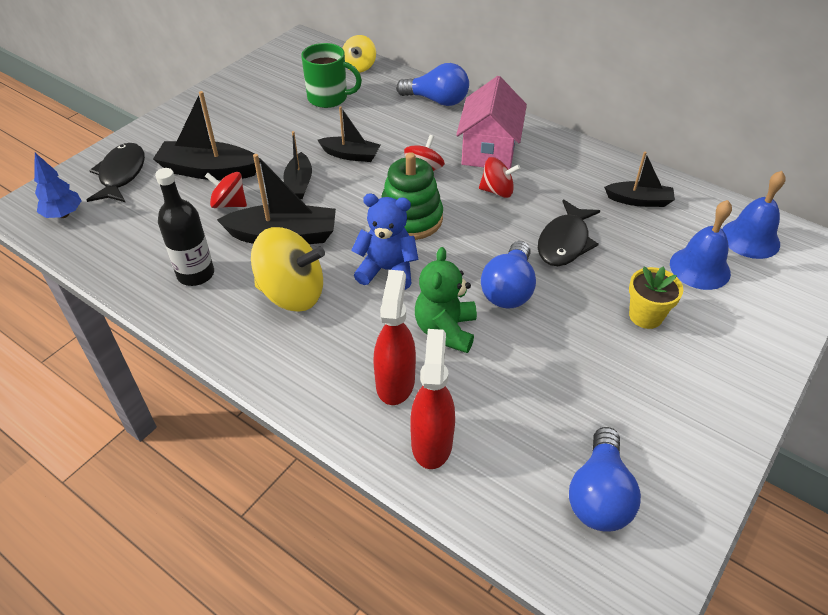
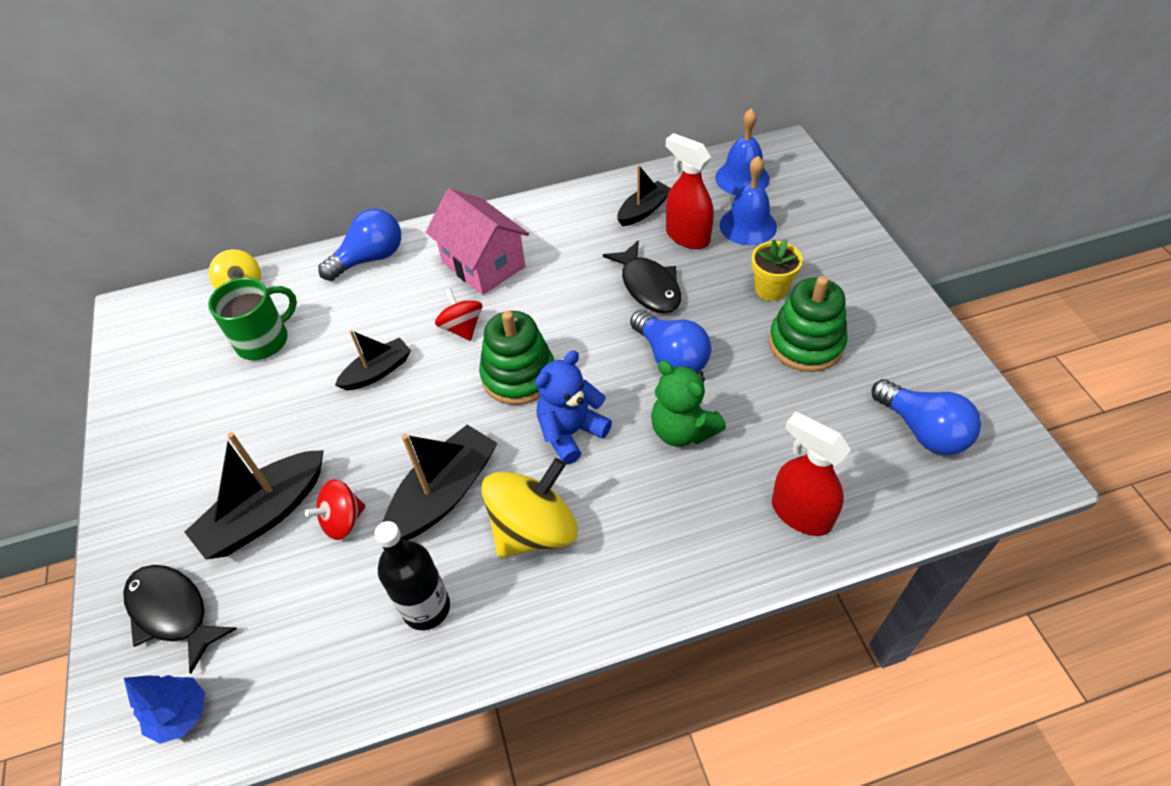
camera: 50 degrees left, 5 degrees up
black boat [284,131,312,199] -> none
red spray bottle [373,270,416,405] -> red spray bottle moved to [666,133,714,249]
red spinning top [479,157,521,198] -> none
none -> green stacking toy [769,276,848,372]

